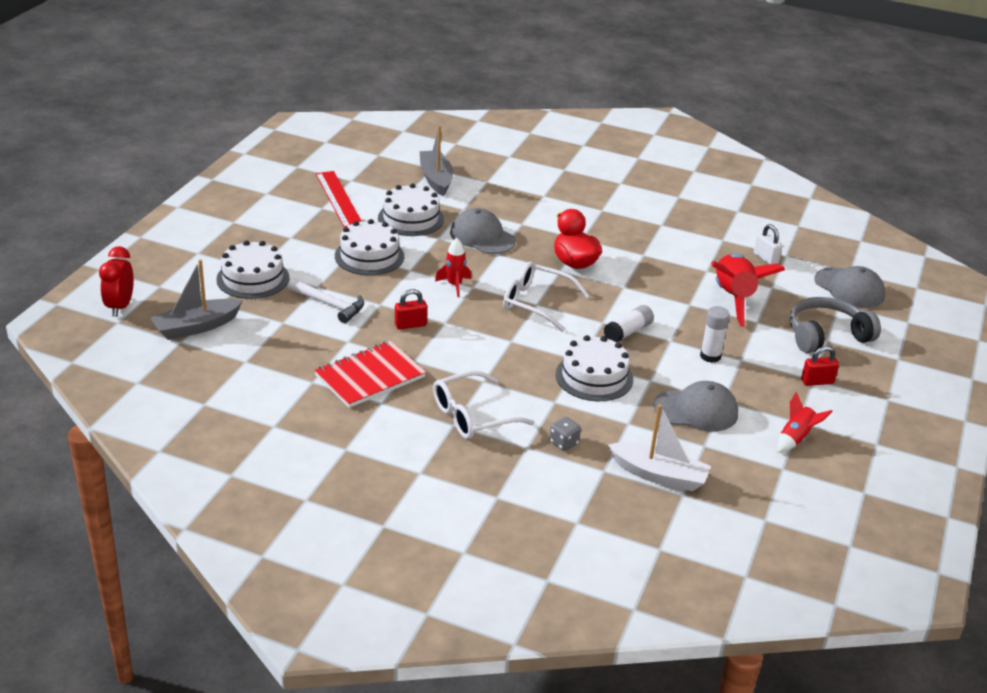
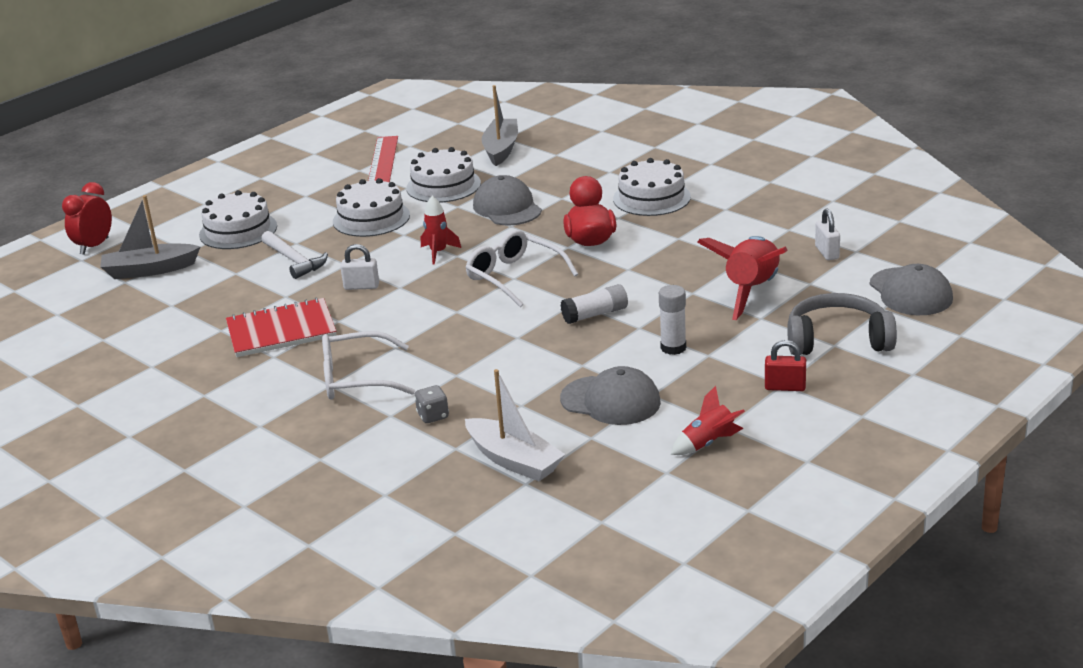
camera: 25 degrees right, 5 degrees down
red padlock [395,289,427,330] -> white padlock [340,244,379,290]
white cake [555,335,633,401] -> white cake moved to [613,158,691,216]

